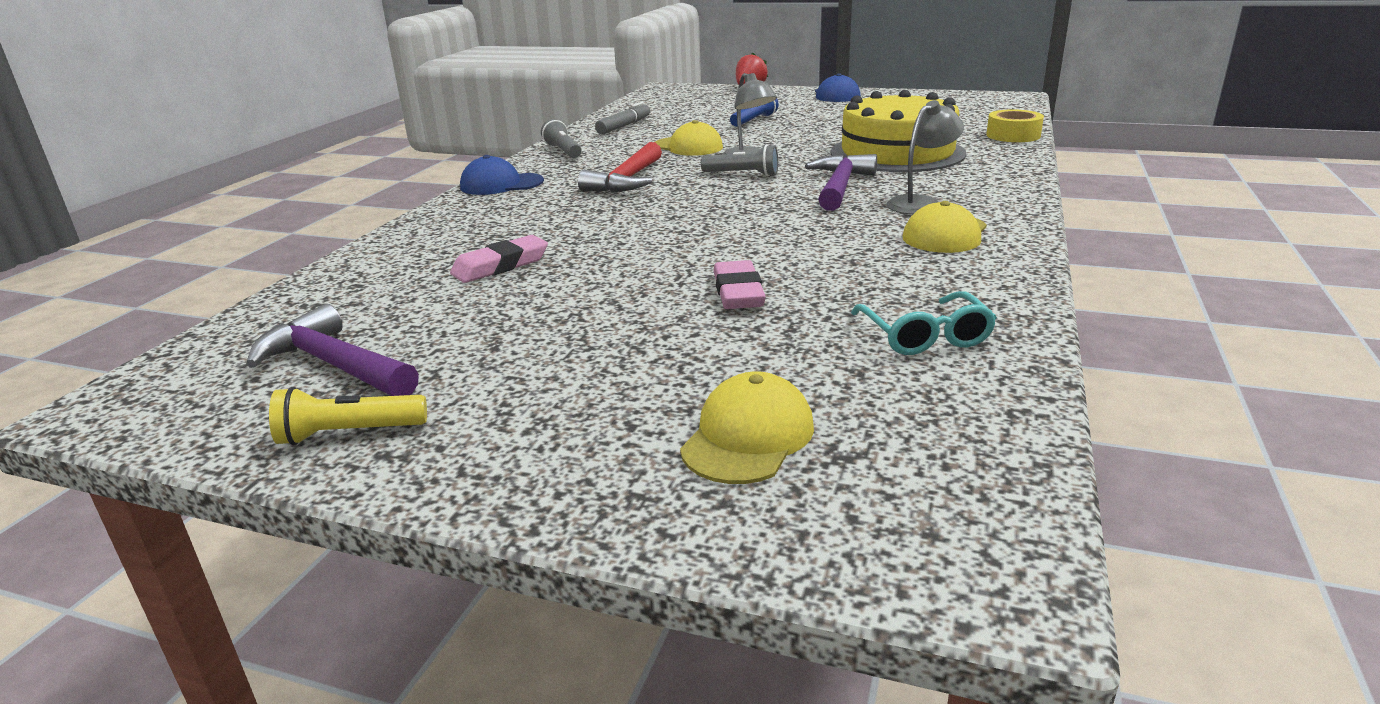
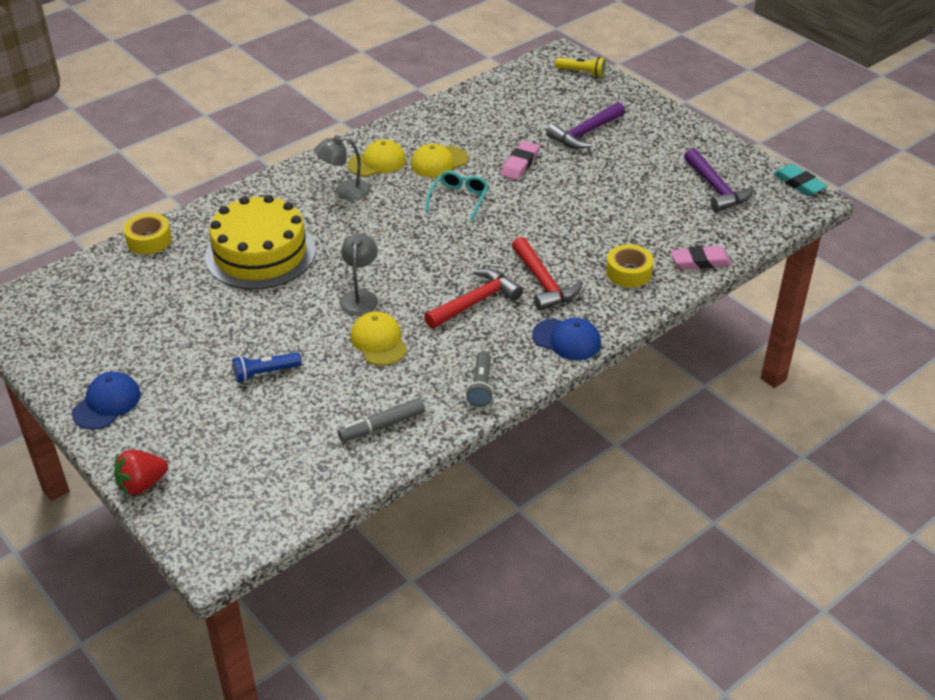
camera: 150 degrees left, 15 degrees up
yellow flashlight [269,387,427,445] -> yellow flashlight moved to [555,56,606,77]
pink eraser [450,235,548,283] -> pink eraser moved to [671,246,732,270]
yellow cap [680,372,814,484] -> yellow cap moved to [411,143,468,178]
grey flashlight [701,144,778,176] -> none
purple hammer [805,154,877,211] -> purple hammer moved to [546,102,625,149]
turquoise glasses [851,291,997,355] -> turquoise glasses moved to [425,171,489,221]
none -> red hammer [512,237,583,311]
none -> yellow tape [606,244,654,287]
none -> turquoise eraser [773,164,828,196]

